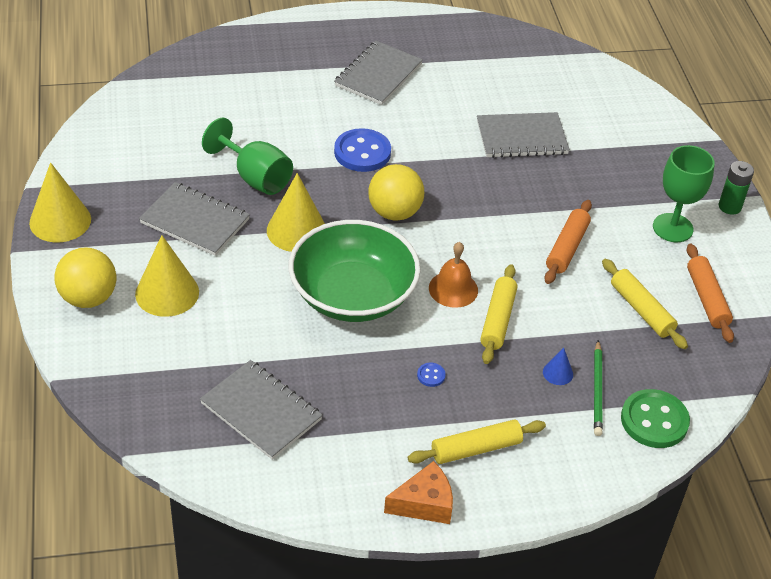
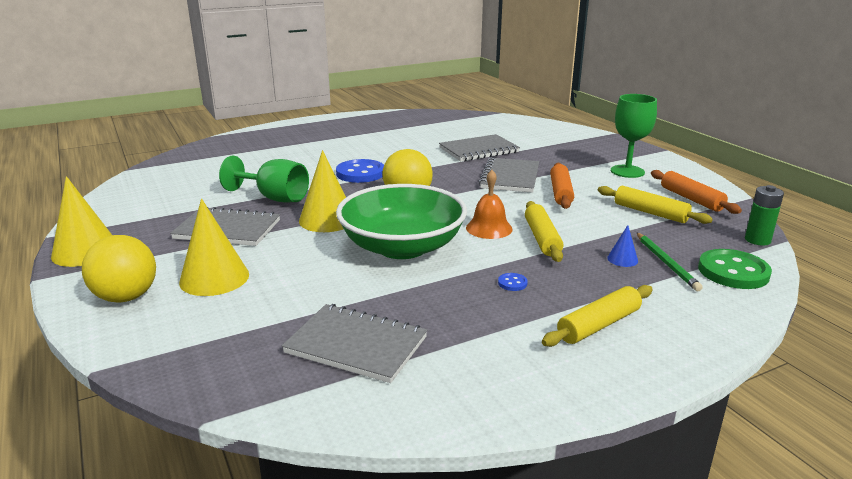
camera: 15 degrees left, 20 degrees down
grey notebook [334,41,423,105] -> grey notebook moved to [479,158,539,193]
orange cheese [384,461,453,524] -> none
green battery [719,161,754,215] -> green battery moved to [745,185,784,246]

